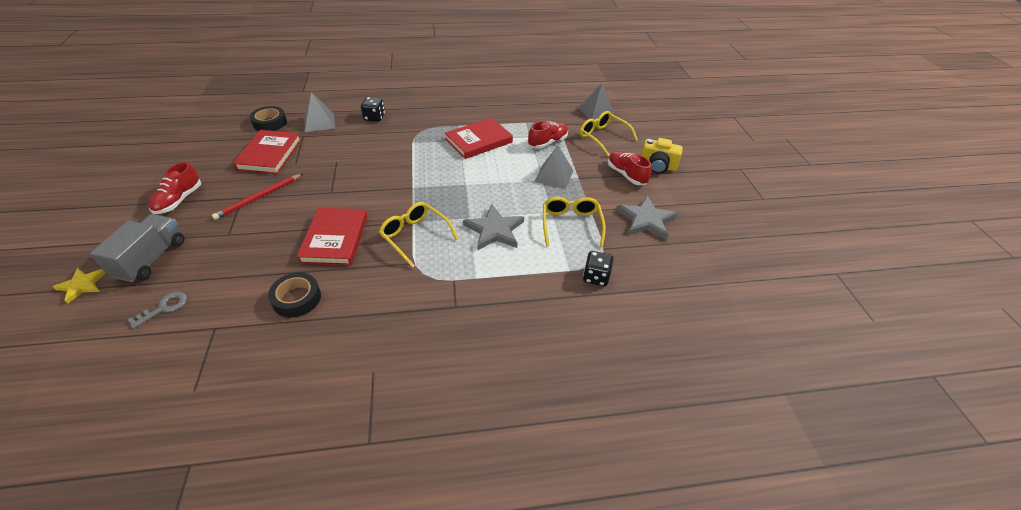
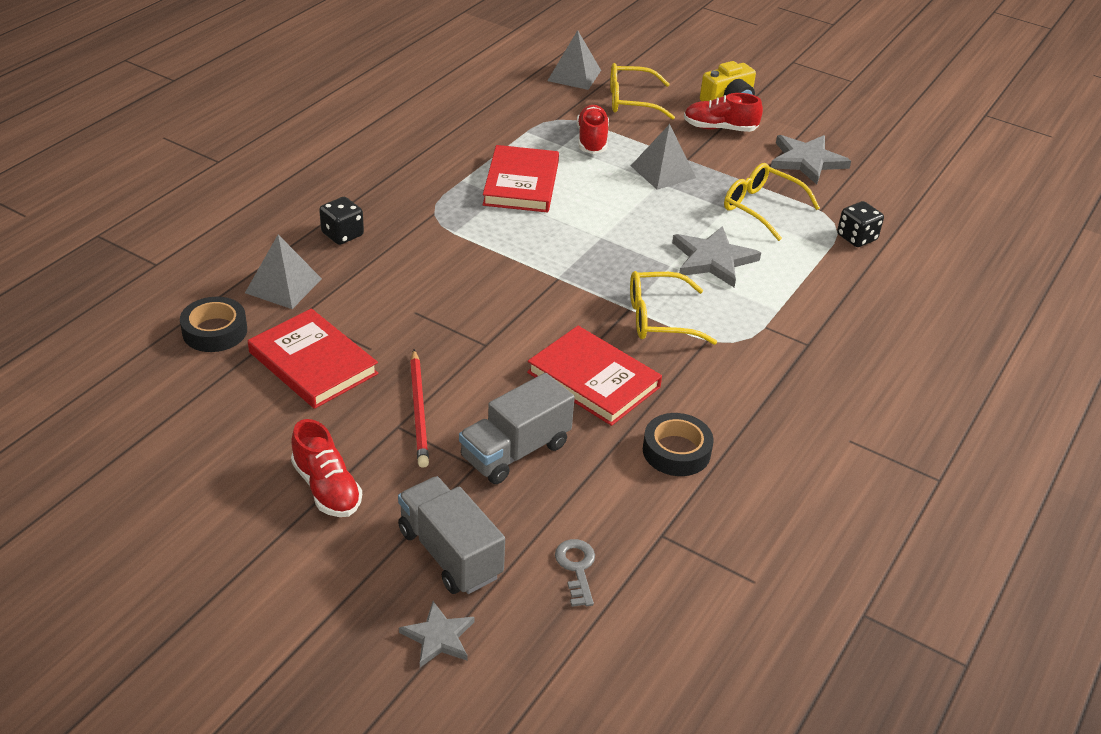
camera: 50 degrees left, 5 degrees down
yellow star [53,268,106,304] -> grey star [399,601,475,667]
none -> grey truck [459,373,575,484]

